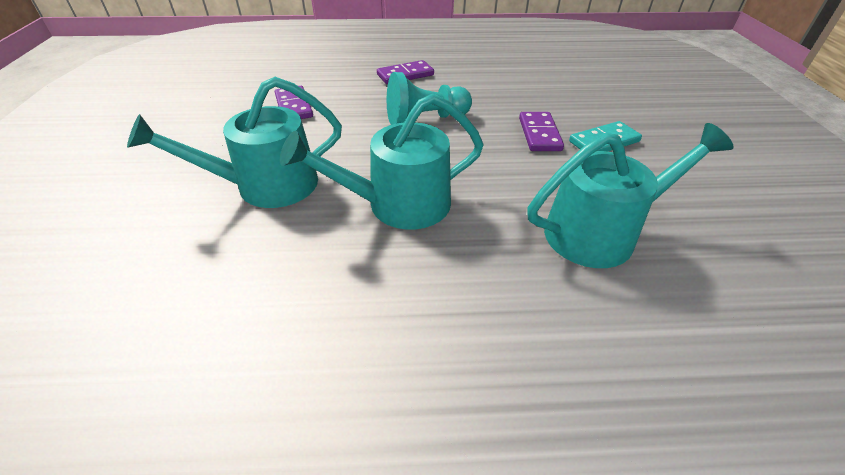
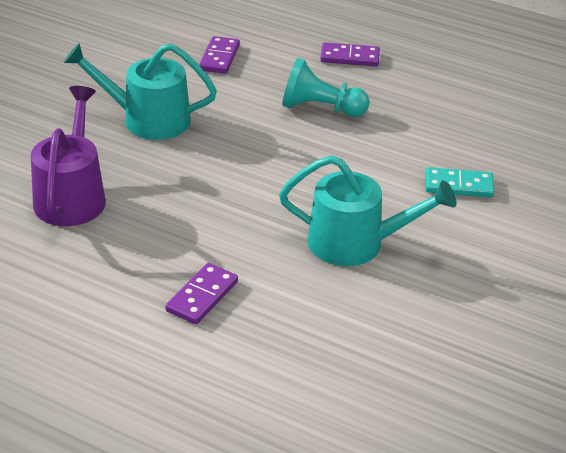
camera: 30 degrees right, 5 degrees down
turquoise watering can [280,93,484,230] -> none
purple domino [519,112,564,151] -> purple domino moved to [165,263,238,324]
none -> purple watering can [31,86,106,226]

